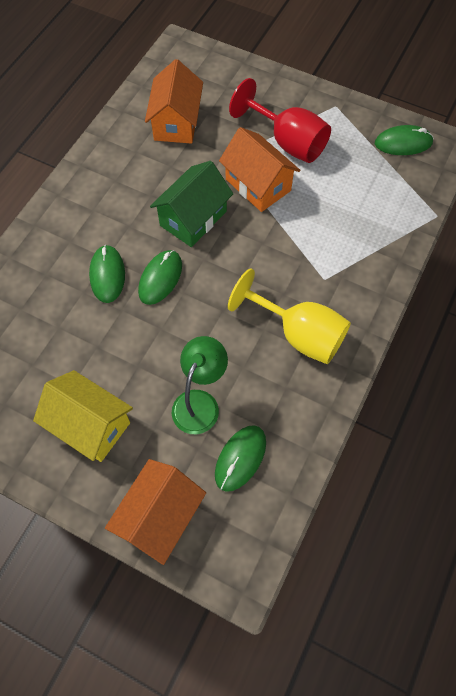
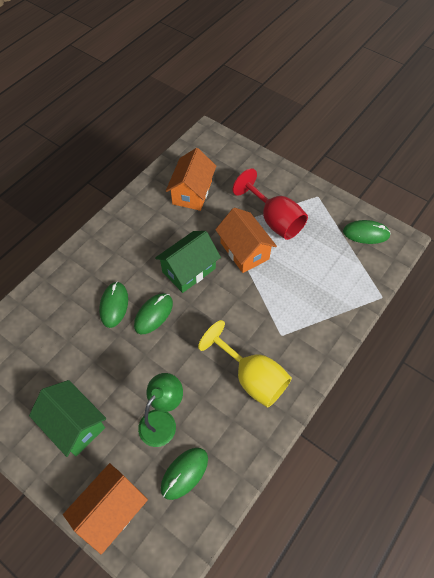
camera: 10 degrees right, 5 degrees down
yellow house [33,370,133,462] -> green house [29,380,106,457]

